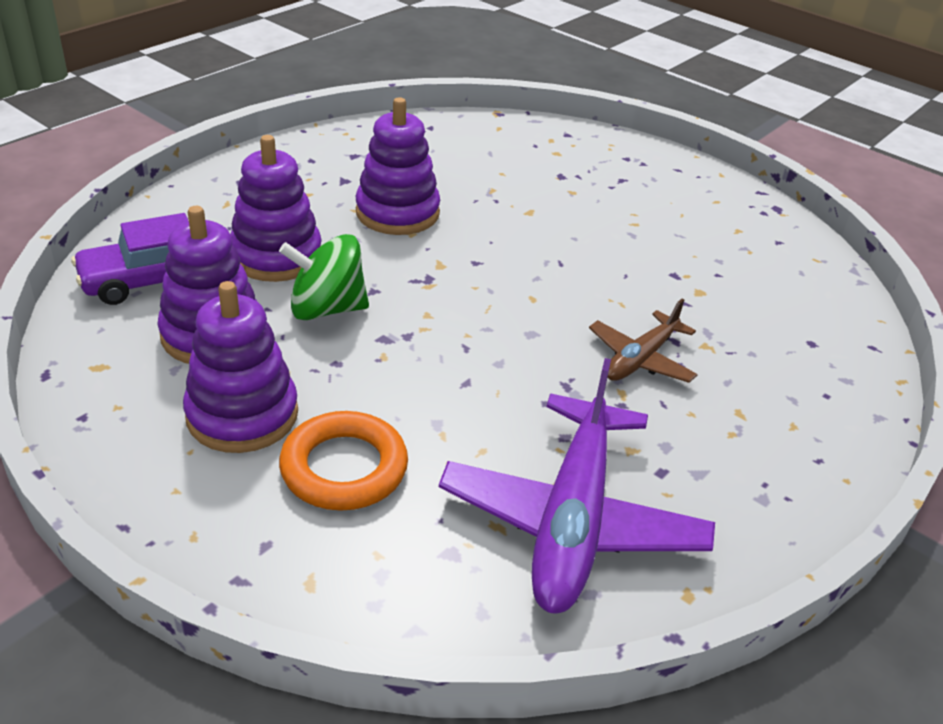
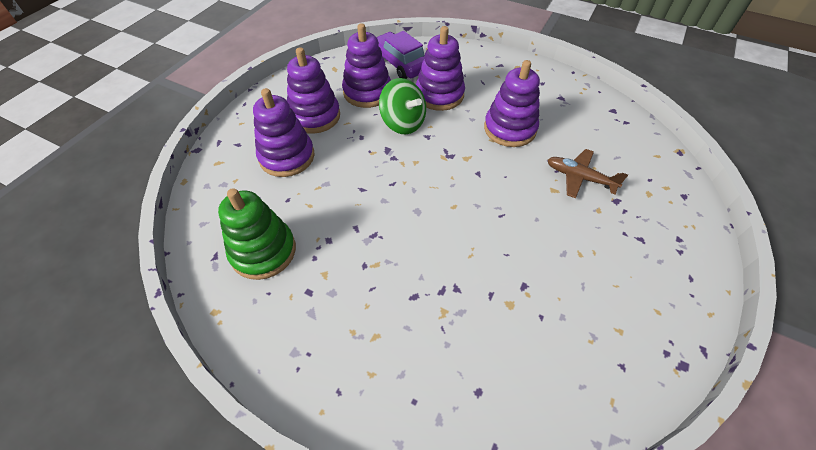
camera: 80 degrees right, 15 degrees up
green spinning top [279,234,369,320] -> green spinning top turned 150 degrees clockwise [379,78,426,134]
orange ring [279,411,408,511] -> purple stacking toy [253,88,315,177]
purple plane [439,358,715,614] -> green stacking toy [218,188,296,280]
brown plane [589,298,698,383] -> brown plane moved to [548,149,628,198]

